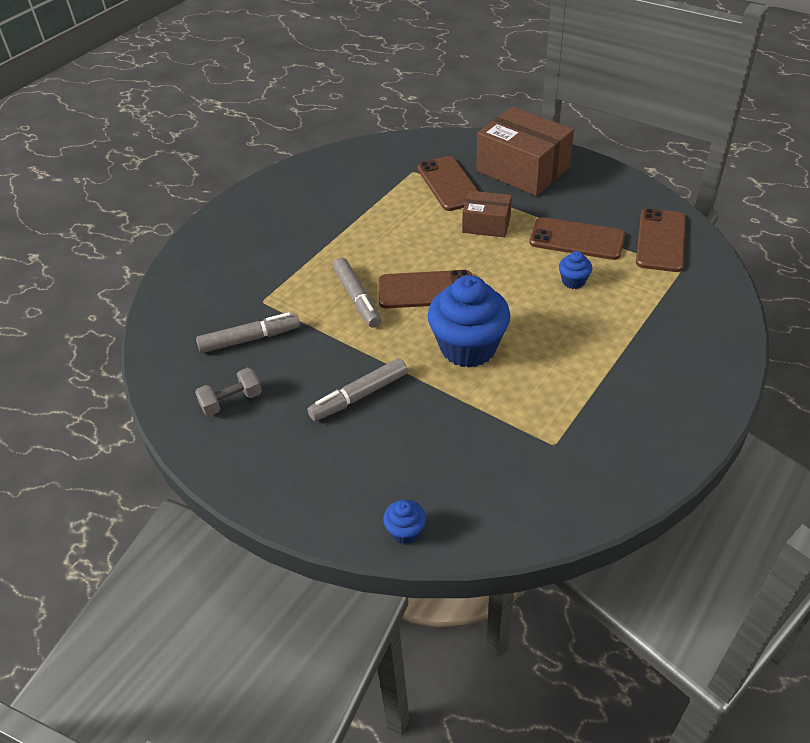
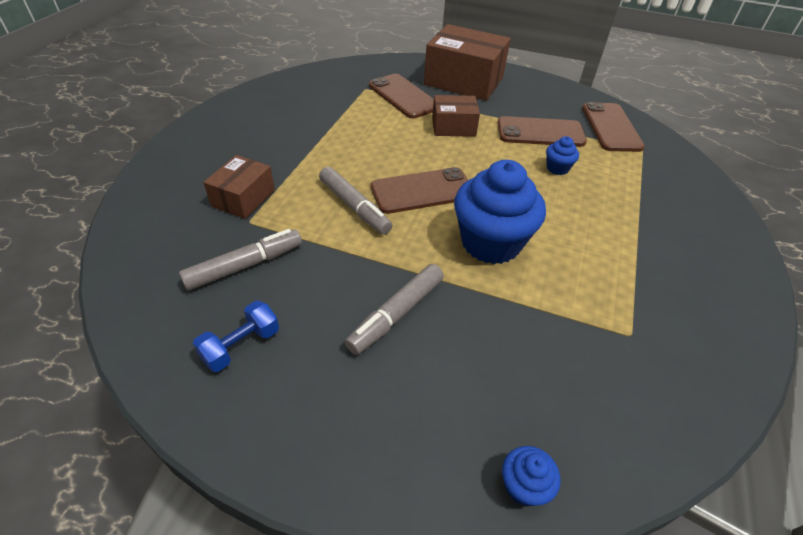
camera: 20 degrees left, 0 degrees up
grey dumbbell [195,368,262,416] -> blue dumbbell [193,301,279,372]
none -> brown box [203,155,275,219]

